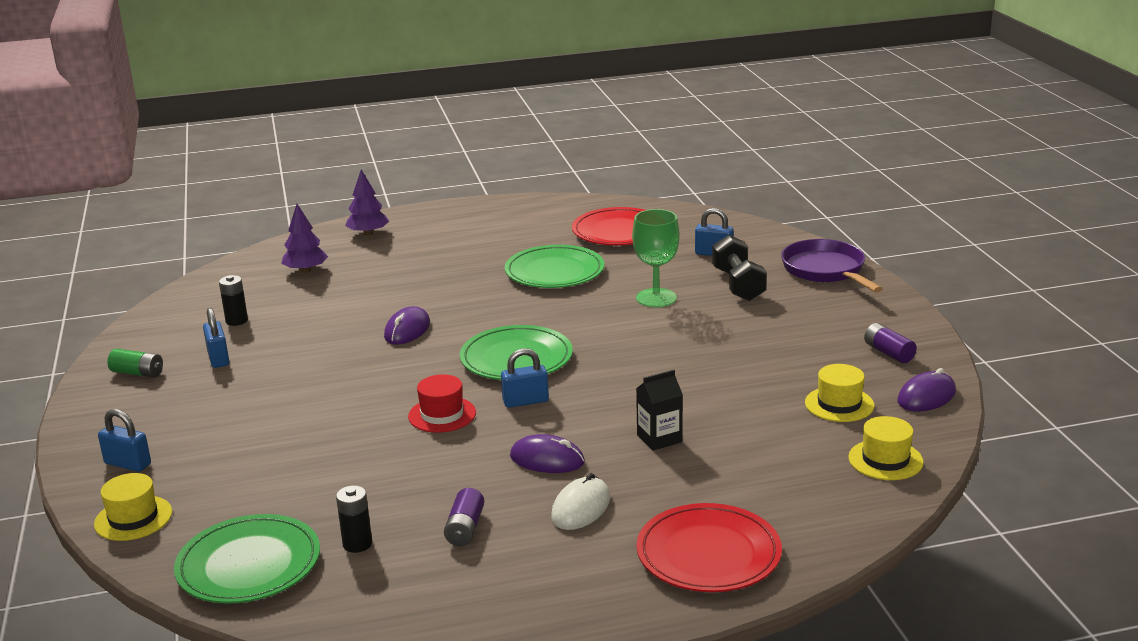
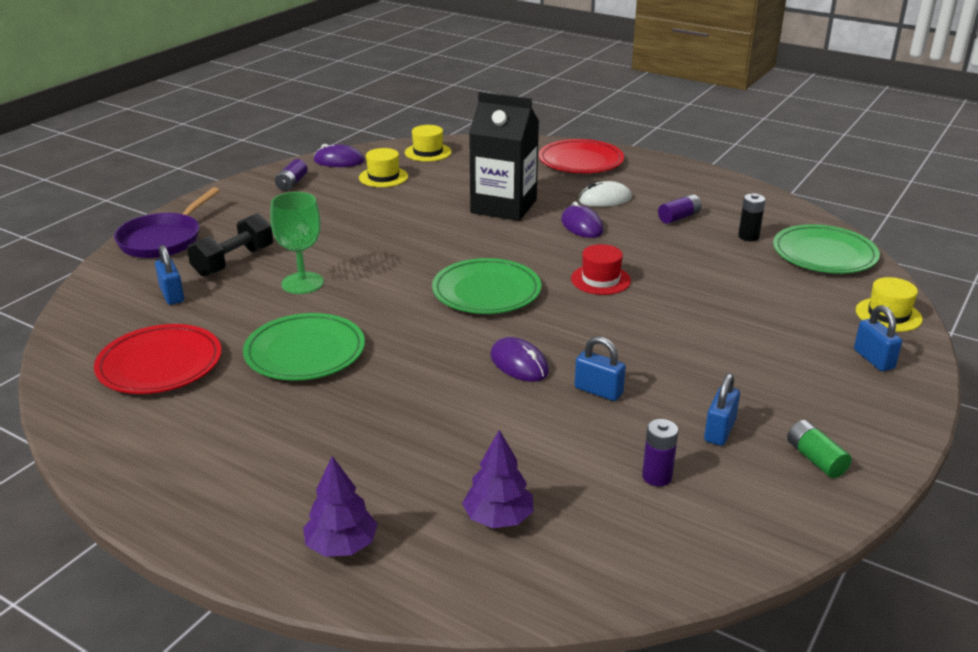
camera: 135 degrees left, 5 degrees up
black battery [219,275,248,326] -> purple battery [642,419,678,486]
purple mouse [384,306,430,345] -> purple mouse turned 75 degrees clockwise [491,337,549,382]
blue padlock [501,348,549,408] -> blue padlock moved to [574,336,626,401]
black carton [636,370,683,451] -> black carton [469,92,539,221], size x2.08

